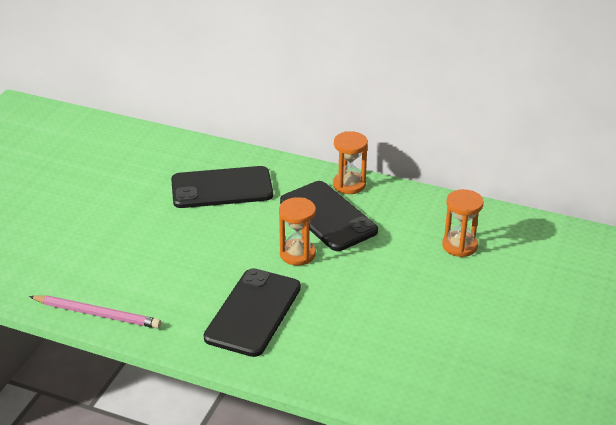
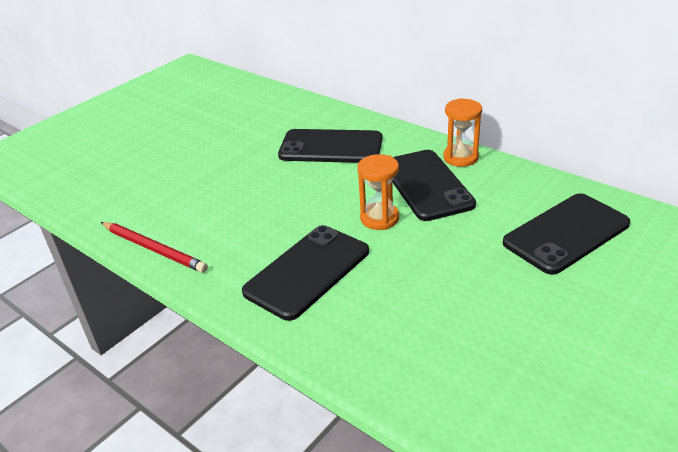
camera: 20 degrees right, 0 degrees up
pink pencil [29,295,161,329] -> red pencil [101,222,208,273]
orange hourglass [442,189,484,257] -> black phone [503,193,630,275]

